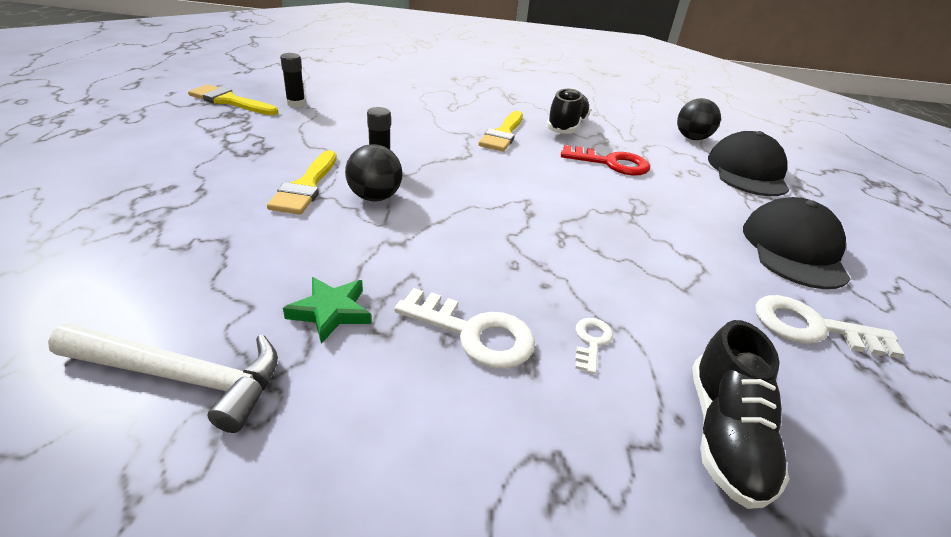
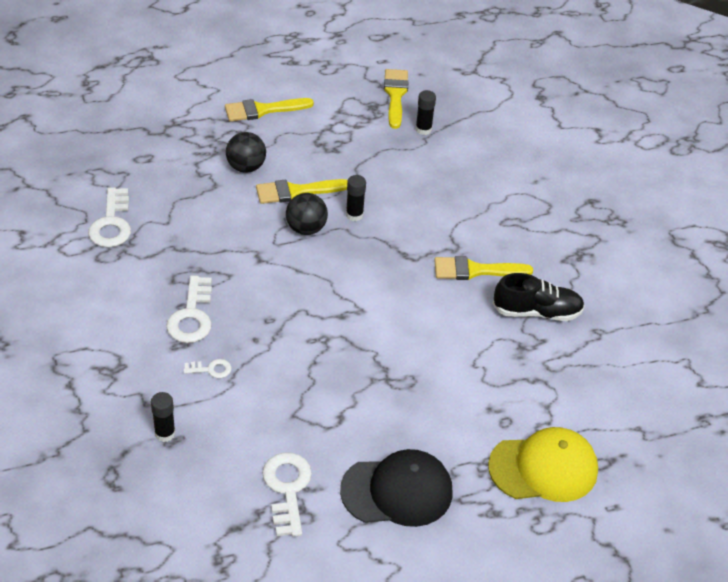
camera: 70 degrees right, 10 degrees up
white hammer [48,323,278,433] -> white key [88,187,131,247]
green star [283,277,371,344] -> none
red key [561,145,650,175] -> none
black ball [677,98,721,140] -> black ball moved to [226,132,266,173]
black shoe [692,320,790,509] -> black glue stick [151,392,175,442]
black cap [708,131,789,196] -> yellow cap [488,427,598,502]
none -> yellow brush [225,98,314,122]

